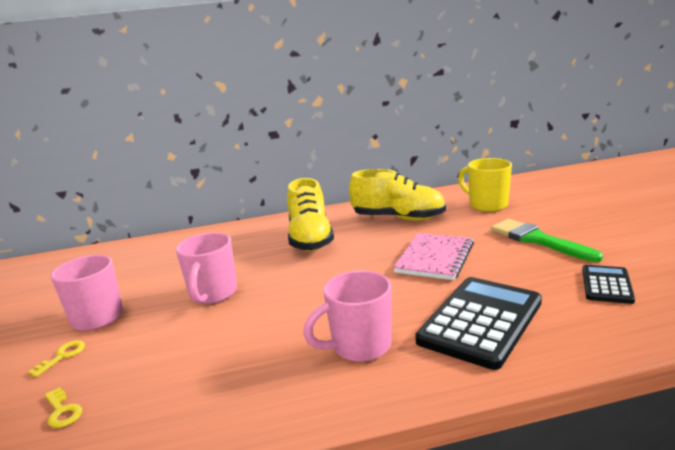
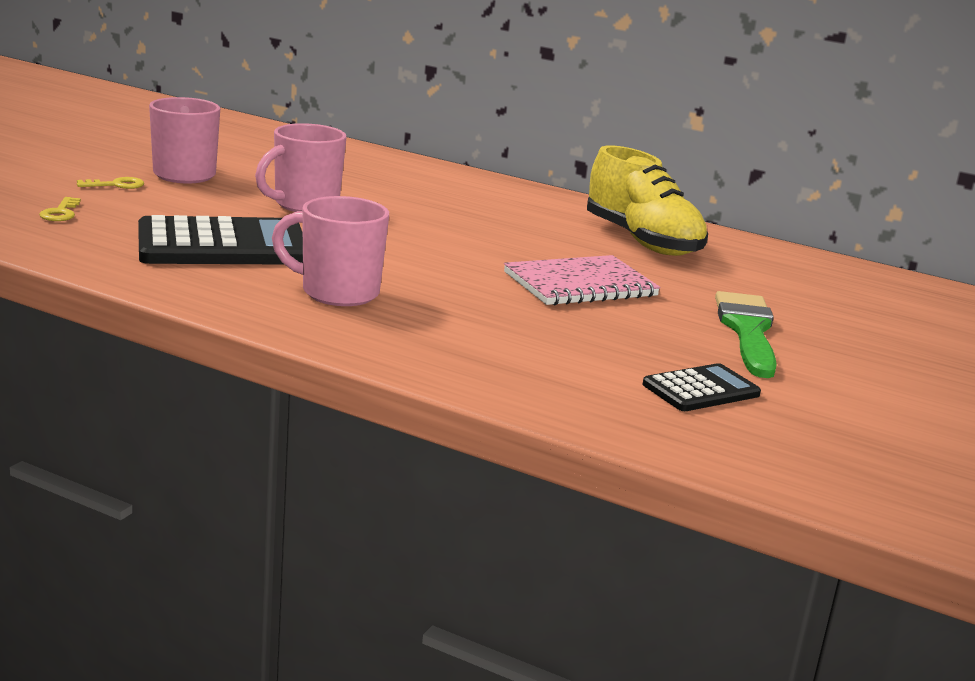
camera: 35 degrees right, 0 degrees up
yellow shoe [287,178,334,251] -> none
black calculator [415,277,542,370] -> black calculator moved to [138,215,303,264]
yellow mug [458,158,512,212] -> none

